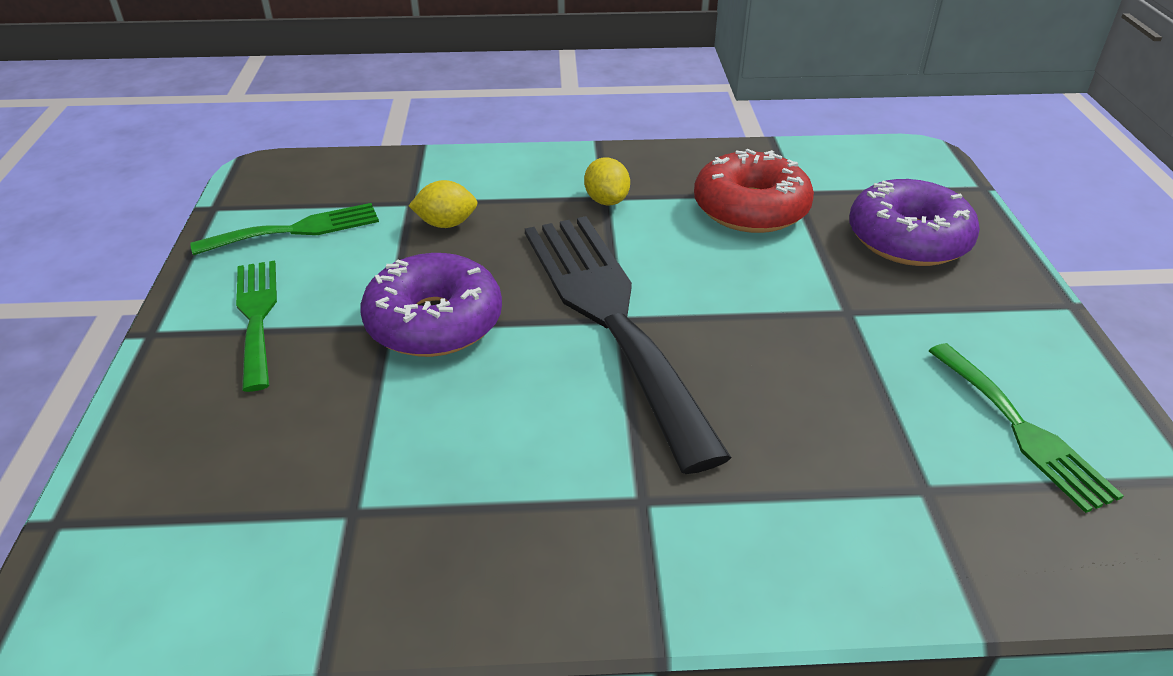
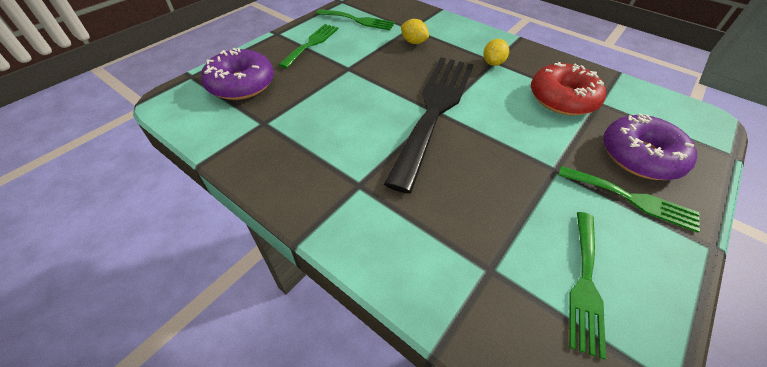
camera: 40 degrees right, 10 degrees up
purple donut [361,253,502,357] -> purple donut moved to [201,48,274,100]
none -> green fork [558,166,700,233]

